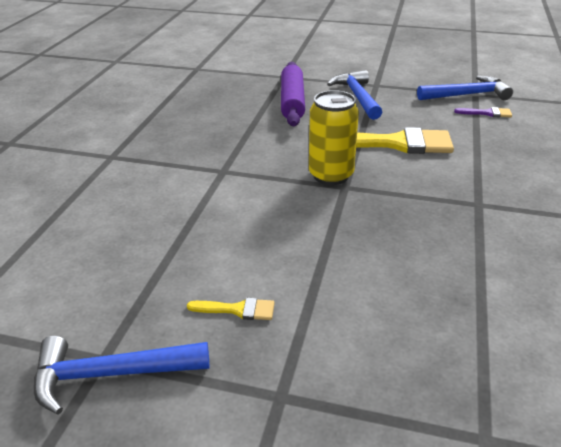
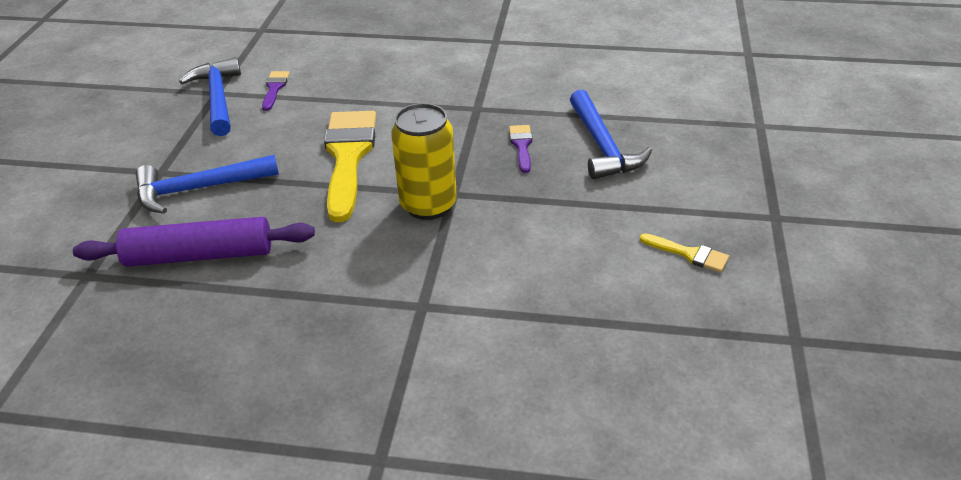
camera: 95 degrees left, 5 degrees up
blue hammer [34,336,209,415] -> blue hammer moved to [570,90,652,179]
yellow brush [187,298,275,320] -> yellow brush turned 120 degrees clockwise [640,233,729,272]
none -> purple brush [509,125,532,173]

